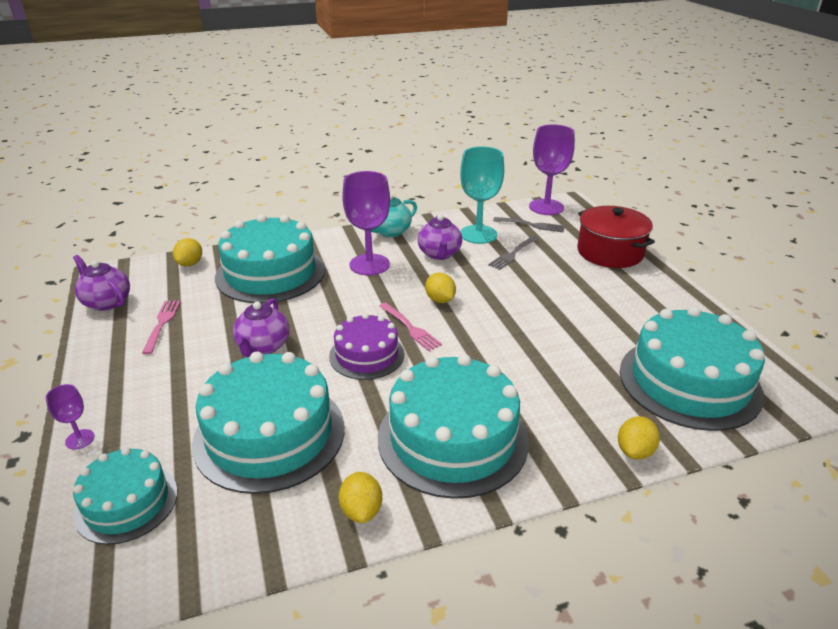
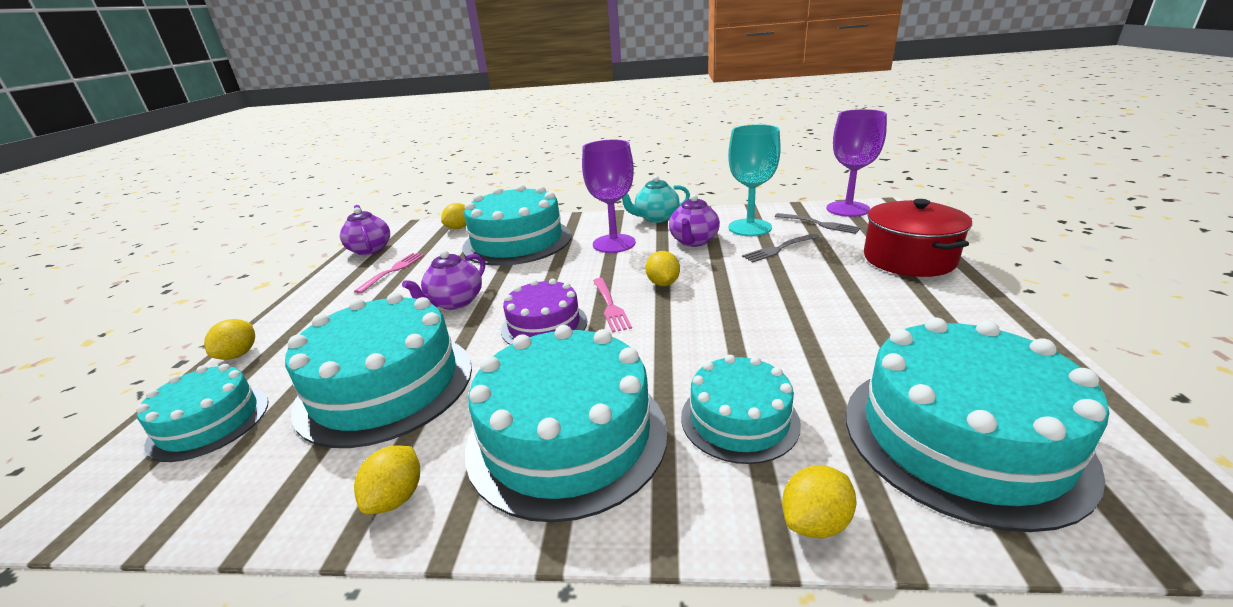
camera: 25 degrees right, 5 degrees down
purple goblet [46,384,95,450] -> yellow lemon [204,319,255,360]
none -> turquoise cake [681,355,801,464]

